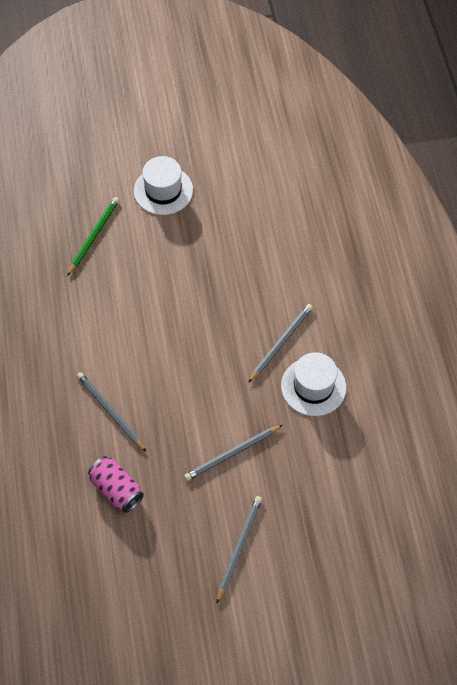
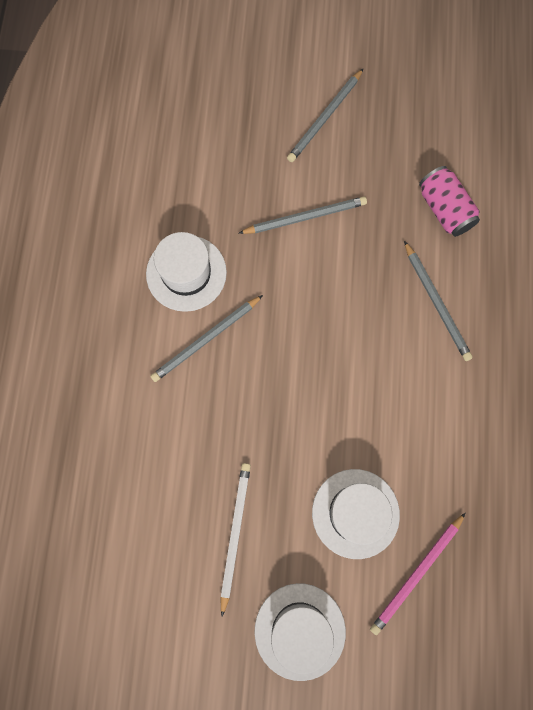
camera: 165 degrees left, 15 degrees up
green pencil [67,197,119,276] -> pink pencil [370,513,465,635]
none -> white pencil [220,463,251,616]
none -> white hat [312,469,400,559]

